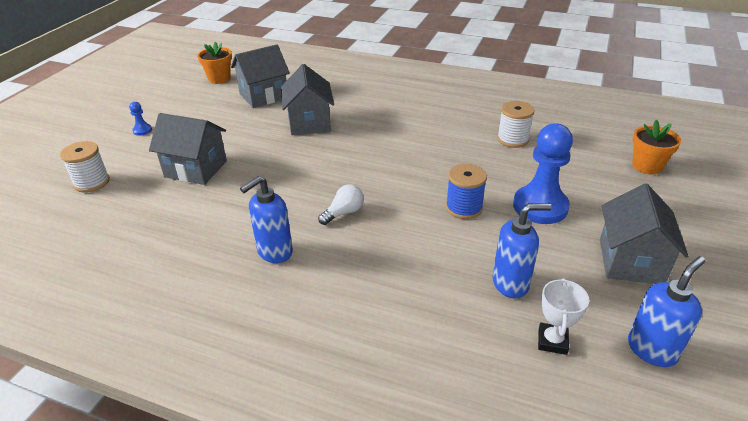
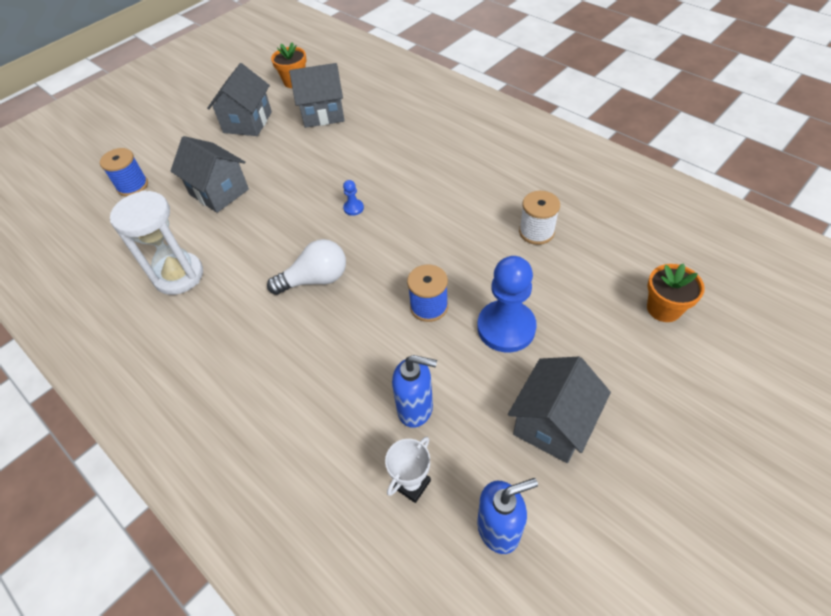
camera: 25 degrees right, 15 degrees up
white spool [60,141,110,193] -> blue spool [100,148,148,196]
blue pawn [129,102,152,136] -> blue pawn moved to [343,180,364,216]
blue soap dispenser [240,176,293,263] -> none
grey house [281,64,334,135] -> grey house moved to [207,63,272,136]
white light bulb [318,185,364,225] -> white light bulb [267,239,346,295], size x1.57
none -> white hourglass [110,190,203,295]

